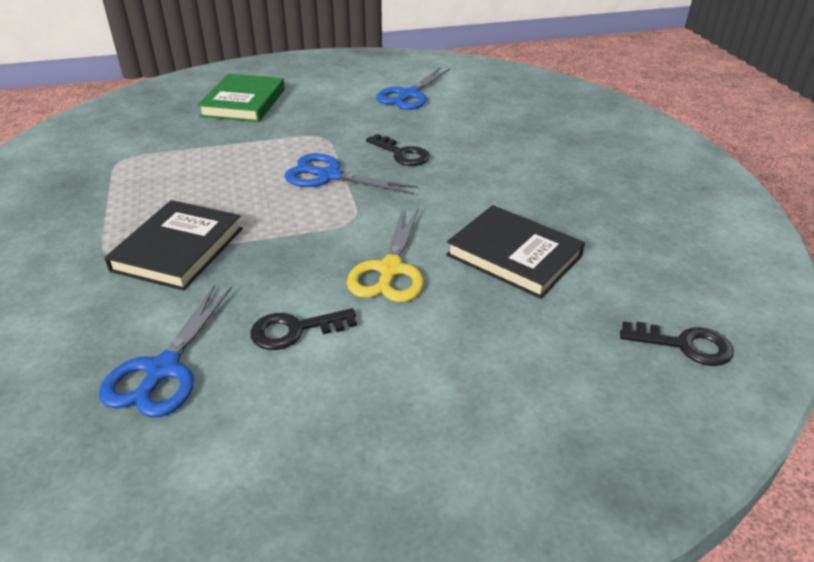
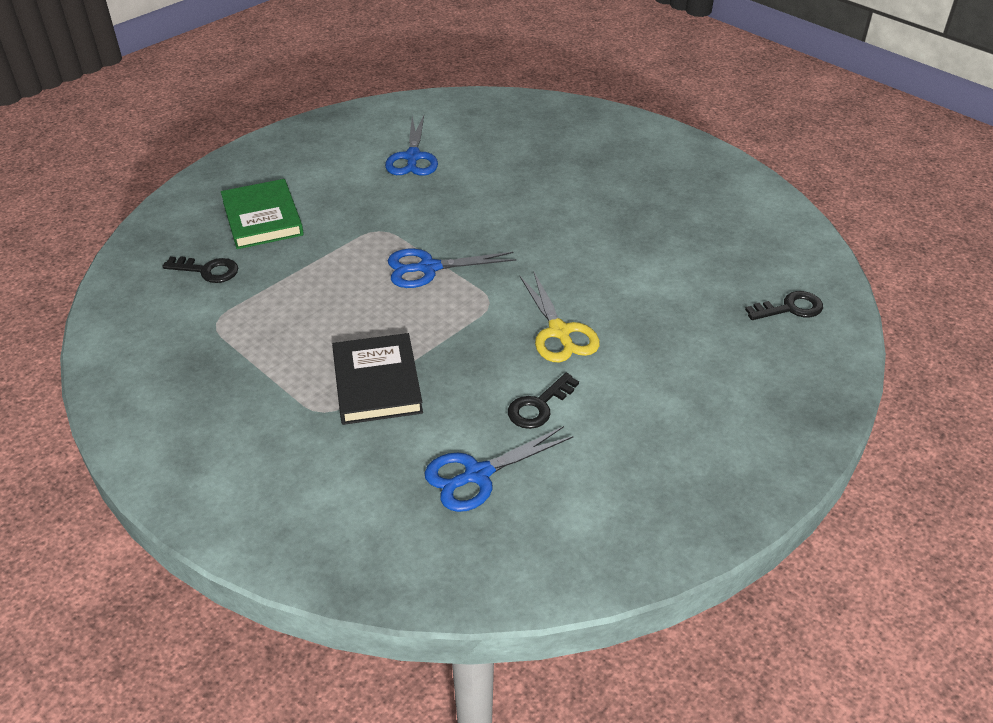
camera: 30 degrees left, 5 degrees up
blue scissors [99,285,232,418] -> blue scissors turned 75 degrees clockwise [425,426,574,512]
black key [366,134,430,166] -> black key moved to [162,256,238,283]
black book [446,205,585,299] -> none

